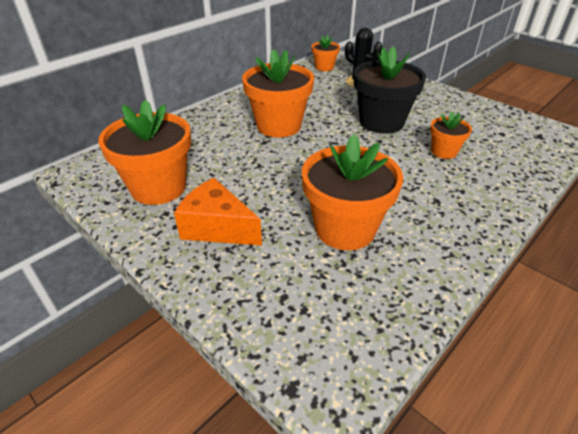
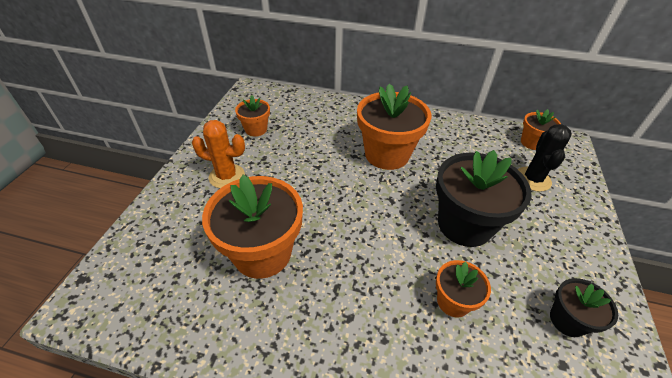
camera: 60 degrees right, 5 degrees up
orange flower pot [98,100,191,205] -> orange flower pot [235,96,270,137], size x0.52
orange cheese [174,178,262,246] -> orange cactus [192,120,245,188]
none -> black flower pot [550,278,618,337]

